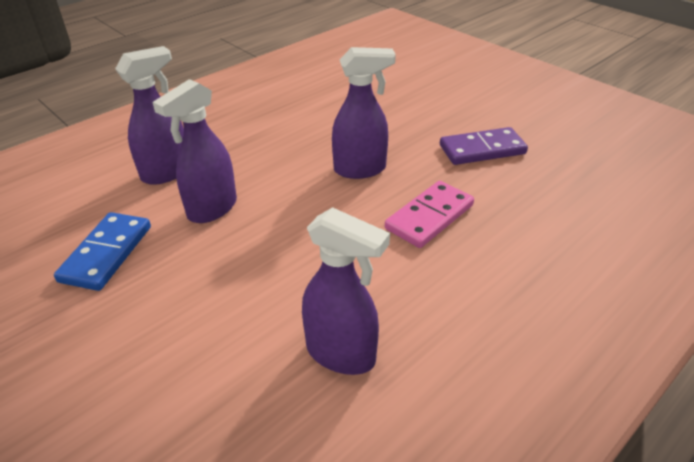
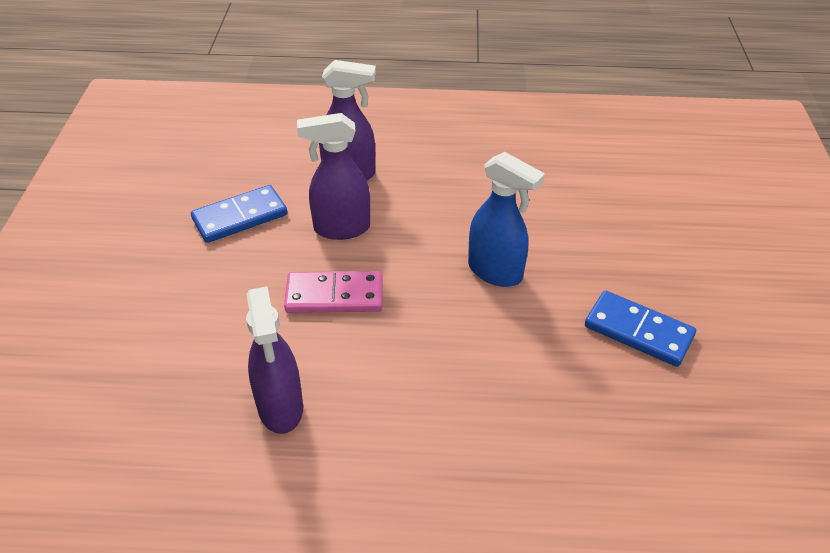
camera: 45 degrees right, 5 degrees up
purple spray bottle [332,47,396,179] -> blue spray bottle [468,152,545,287]
pink domino [385,181,474,248] -> pink domino moved to [284,271,383,313]
purple domino [440,127,528,165] -> blue domino [585,290,696,367]

